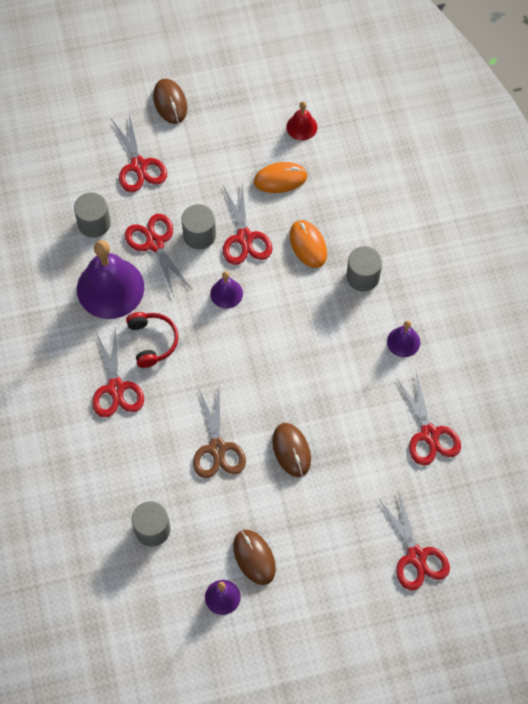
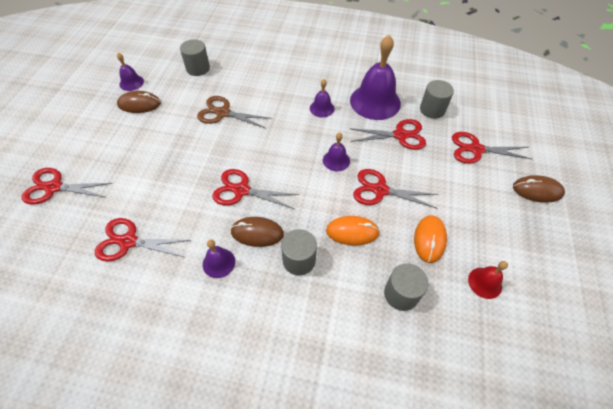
camera: 115 degrees right, 10 degrees down
red scissors [92,326,144,418] -> red scissors moved to [212,169,299,209]
red headphones [126,312,178,368] -> purple bell [310,79,335,118]
grey cylinder [181,204,216,249] -> grey cylinder moved to [384,263,428,311]
brown mouse [272,423,311,477] -> brown mouse moved to [230,217,284,247]

